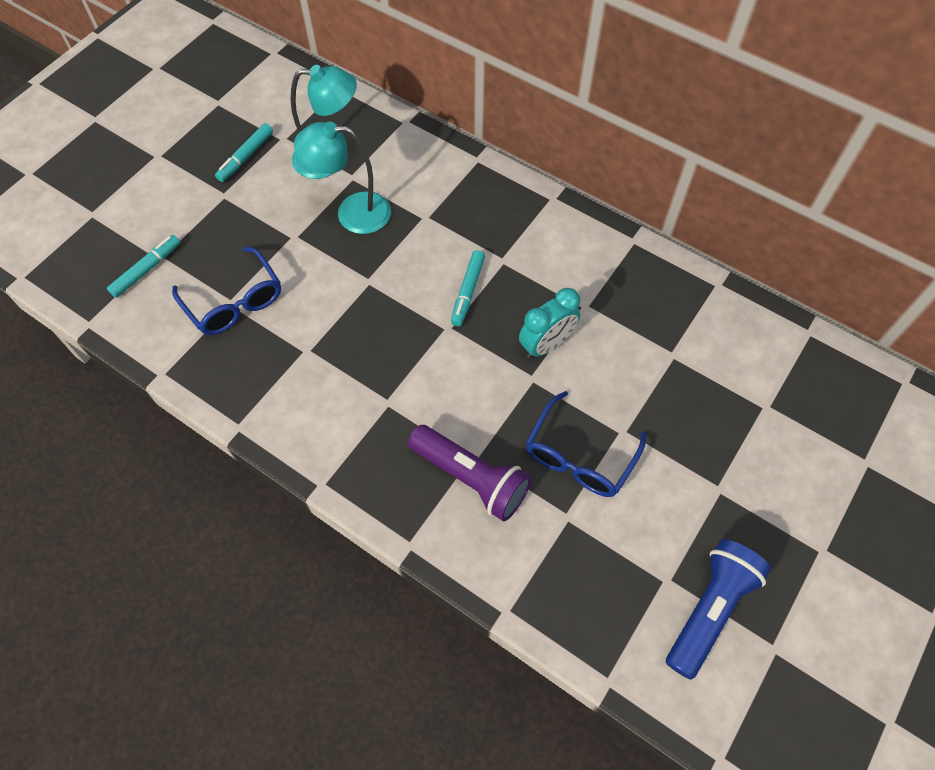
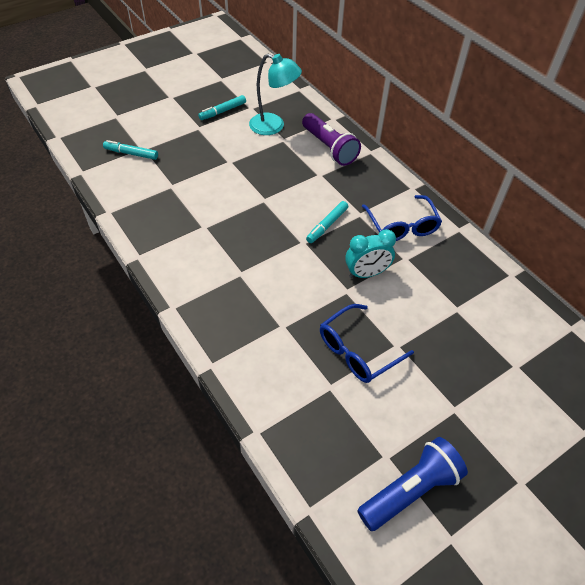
camera: 20 degrees right, 10 degrees down
turquoise marker [107,235,180,298] -> turquoise marker turned 135 degrees counterclockwise [103,140,158,160]
blue glasses [172,247,281,335] -> blue glasses moved to [362,195,442,241]
turquoise lamp [294,122,391,234] -> none
purple flashlight [408,425,532,521] -> purple flashlight moved to [302,113,361,166]

